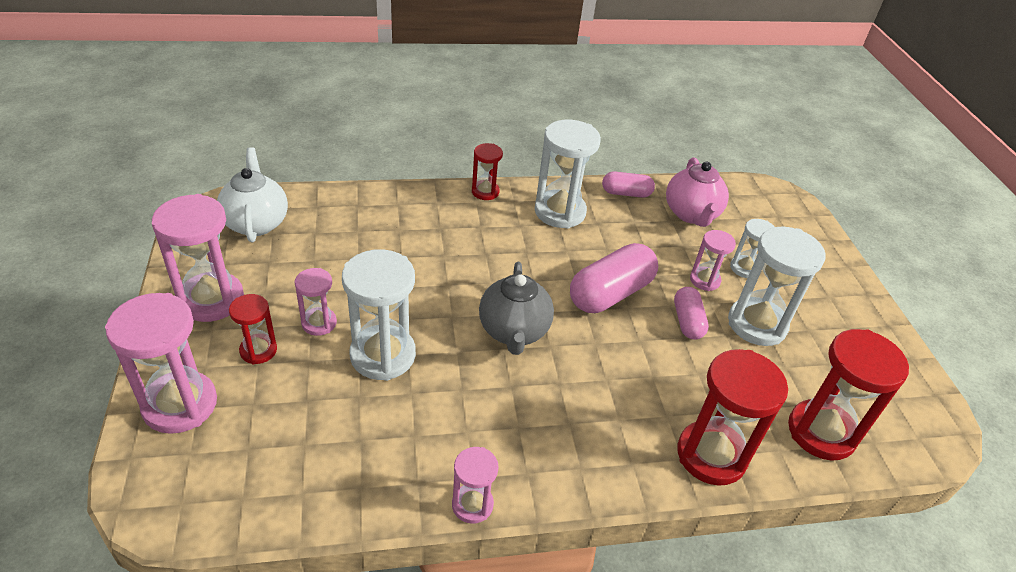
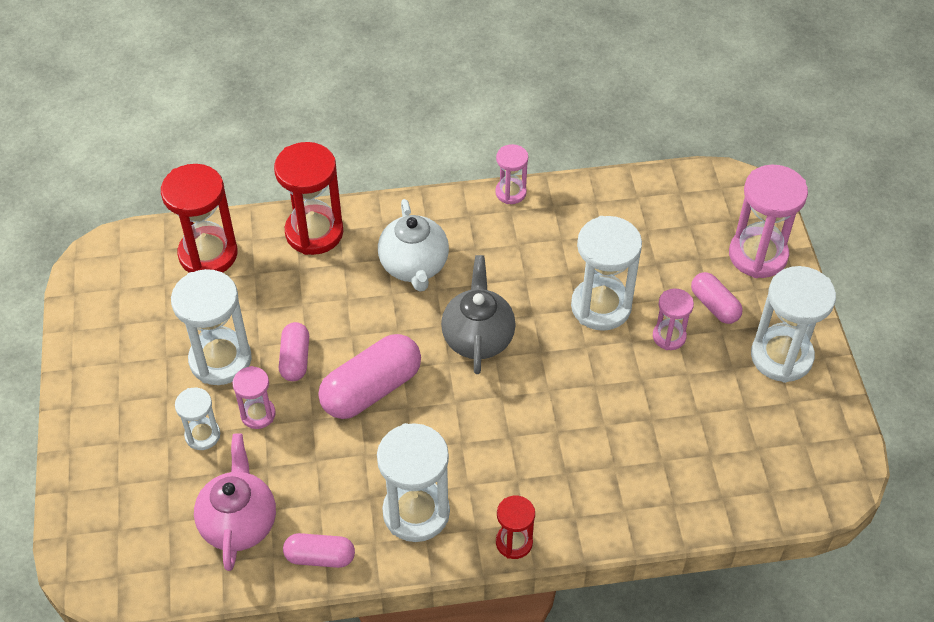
camera: 175 degrees left, 10 degrees up
pink hourglass [152,194,244,322] -> white hourglass [751,266,836,383]
white teapot [217,147,288,243] -> white teapot moved to [378,199,449,292]
red hourglass [229,294,277,364] -> pink capsule [691,272,743,324]

